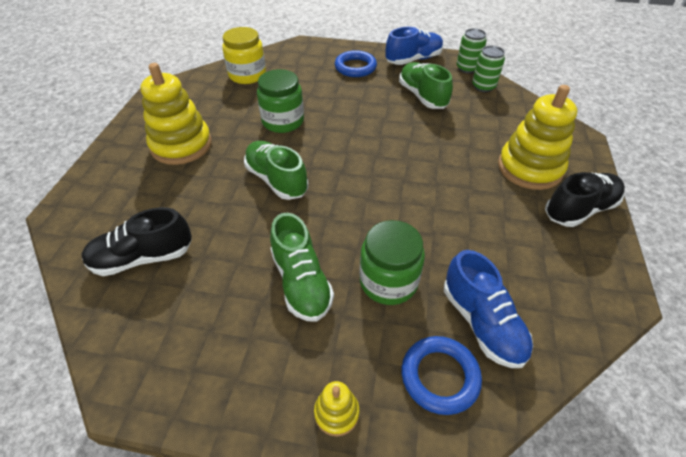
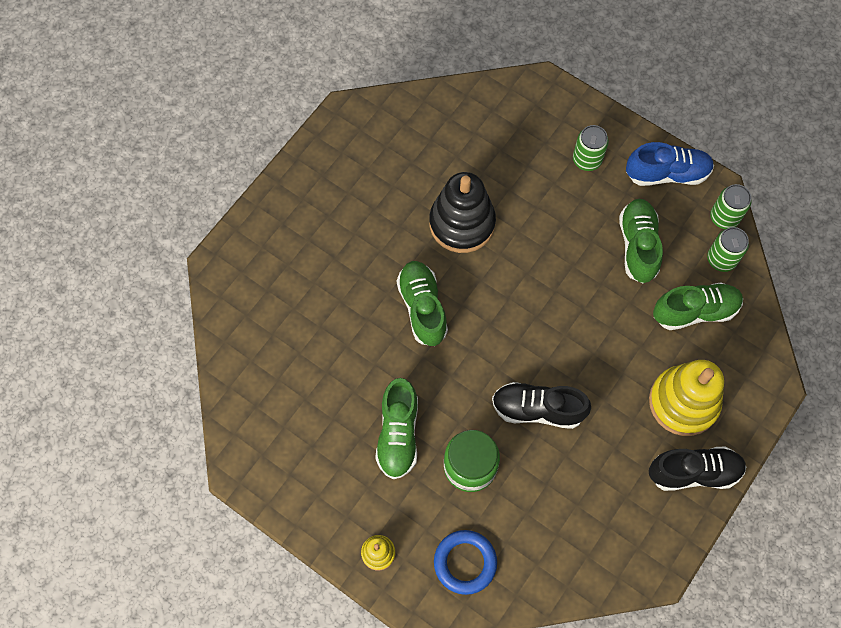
camera: 25 degrees right, 20 degrees up
black shoe [81,207,192,276] -> black shoe moved to [492,382,591,429]
yellow stacking toy [140,63,212,165] -> none
yellow jar [222,27,266,84] -> none
green jar [257,69,304,133] -> black stacking toy [429,172,496,253]
blue ring [335,50,377,77] -> green can [573,125,609,171]
blue shoe [444,250,533,368] -> none
none -> green shoe [653,283,743,330]

